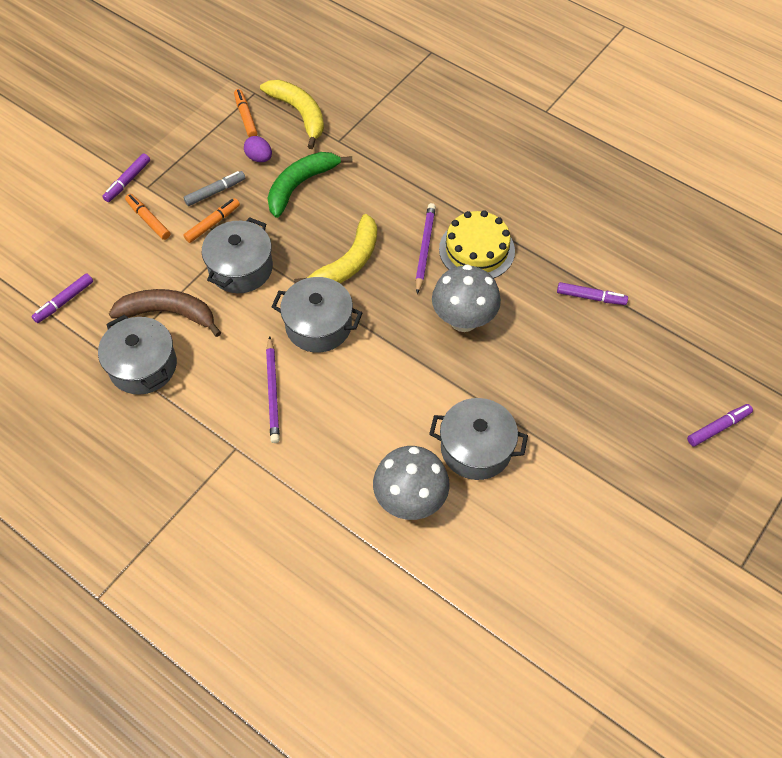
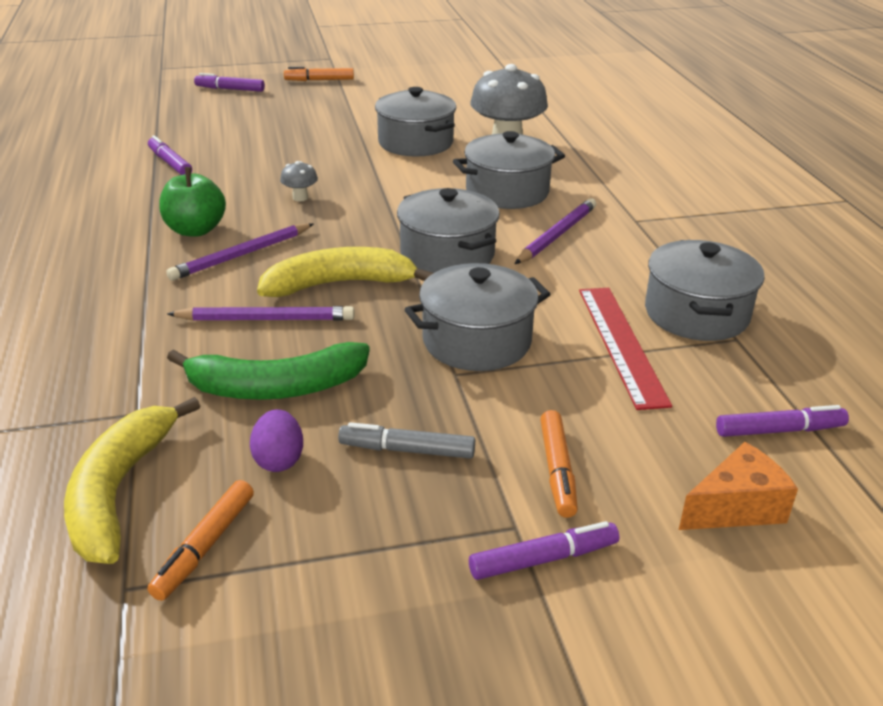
camera: 140 degrees left, 25 degrees down
brown banana [109,289,221,337] -> red ruler [579,288,672,410]
orange marker [183,198,240,243] -> orange marker moved to [284,67,354,81]
grey mushroom [432,264,501,332] -> grey mushroom [280,161,318,201], size x0.43
yellow cake [439,210,515,278] -> green apple [159,167,226,237]
none -> purple pencil [167,306,355,321]
none -> grey pot [453,131,565,209]
none -> orange cheese [679,442,798,530]

